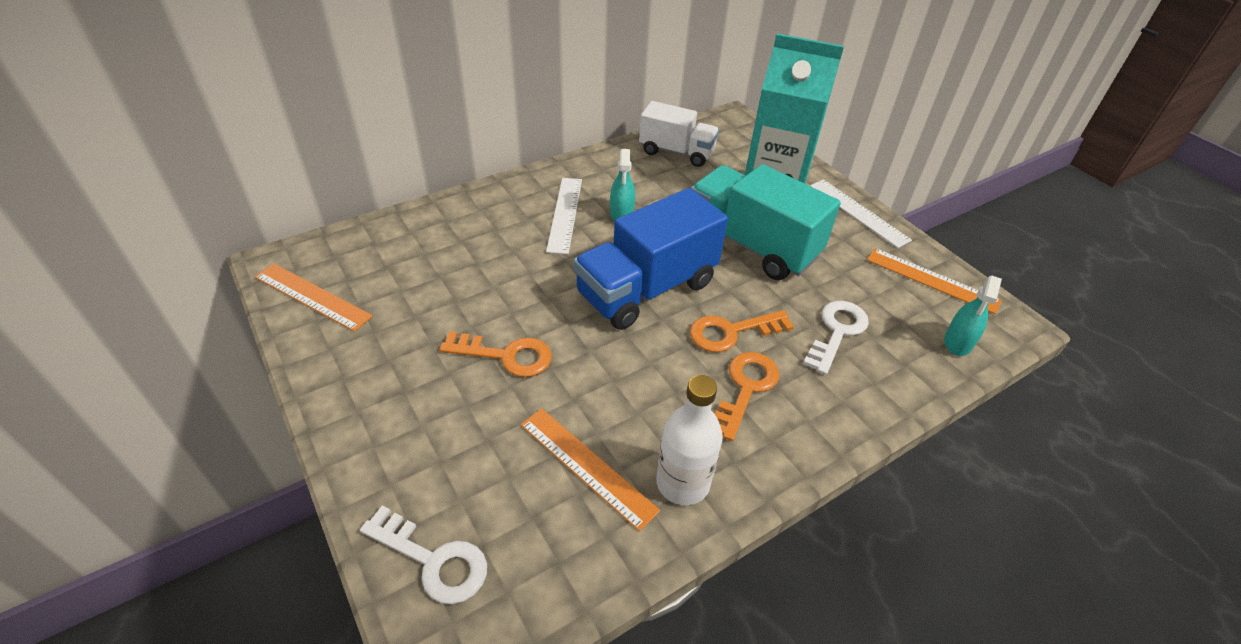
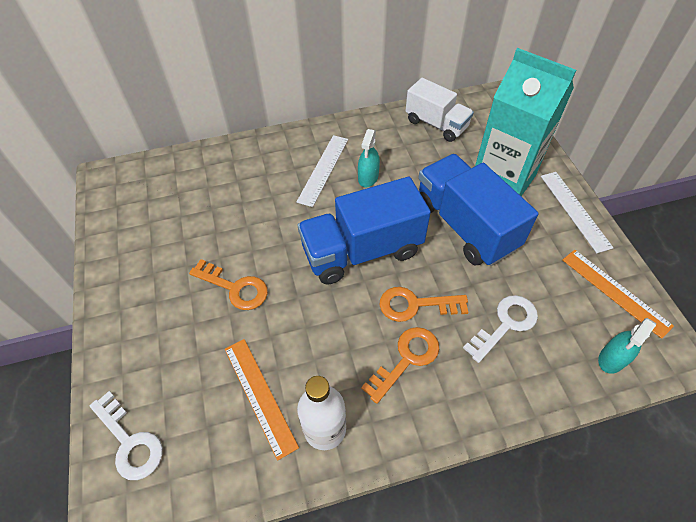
camera: 20 degrees right, 10 degrees up
orange ruler [255,264,373,332] -> none
turquoise truck [691,164,841,280] -> blue truck [418,154,538,266]

